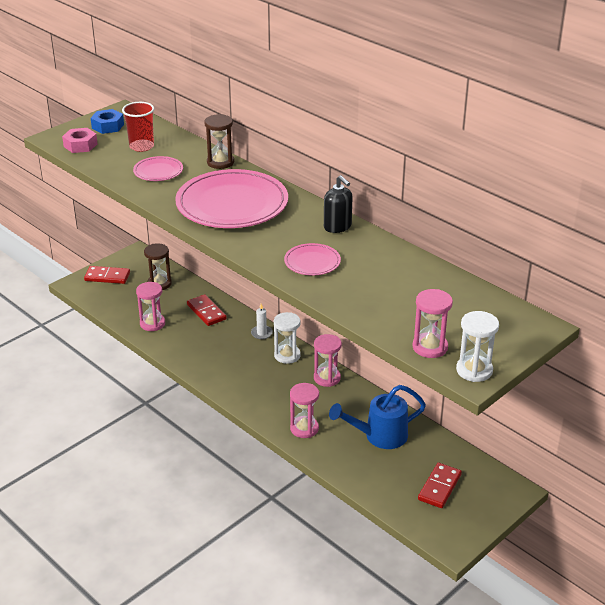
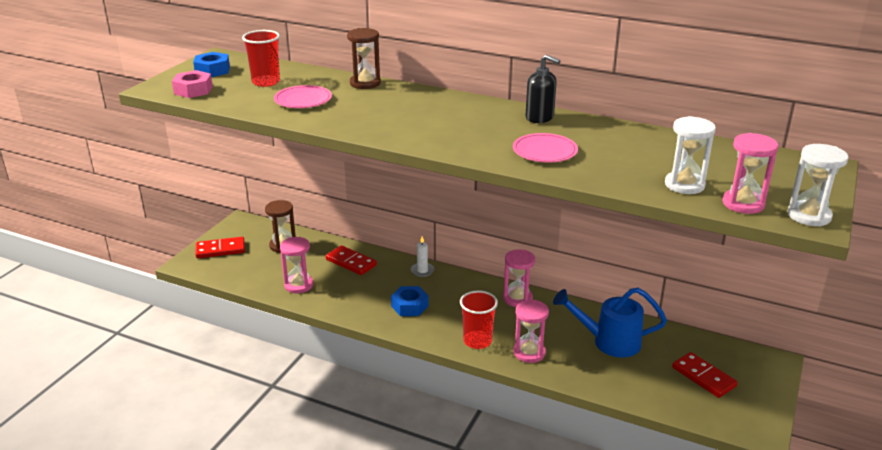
camera: 20 degrees left, 5 degrees down
pink plate [175,169,288,228] -> none
white hourglass [274,312,301,364] -> white hourglass moved to [665,116,716,194]
blue watering can [329,385,426,449] -> blue watering can turned 45 degrees clockwise [553,288,667,357]
red domino [418,463,462,508] -> red domino turned 45 degrees counterclockwise [672,352,738,398]
none -> blue nut [391,286,428,316]
none -> red cup [460,290,498,349]

